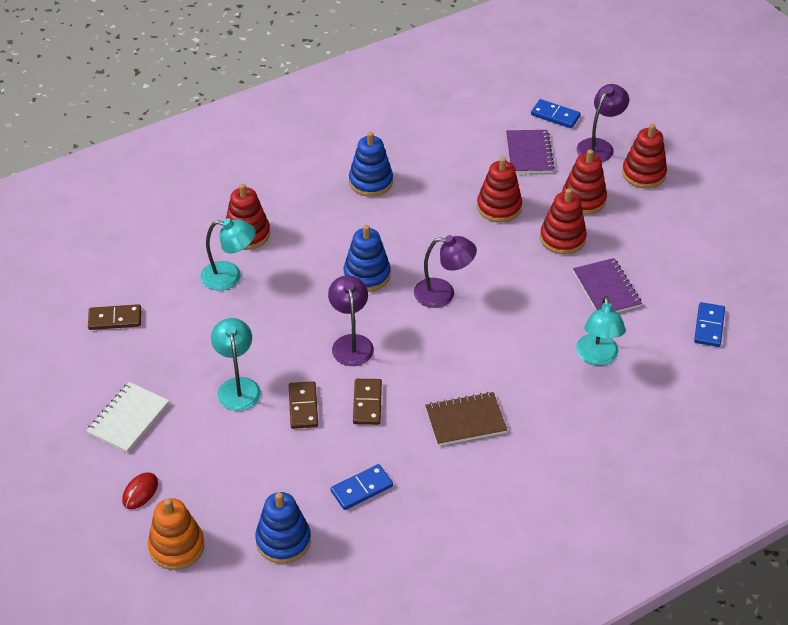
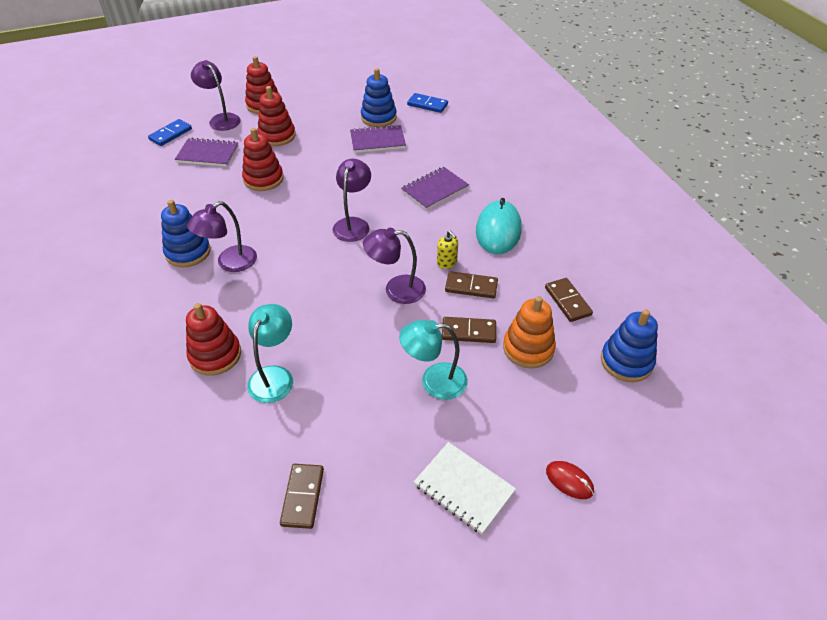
camera: 80 degrees left, 0 degrees up
orange stacking toy [148,498,204,570] -> orange stacking toy moved to [503,296,556,368]
blue domino [331,464,393,510] -> brown domino [545,278,593,322]
blue stacking toy [343,225,391,292] -> blue stacking toy moved to [361,68,397,127]
brown notebook [425,392,507,446] -> turquoise mouse [476,198,522,254]
red stacking toy [540,188,587,254] -> none
turquoise lamp [576,296,626,366] -> none
none -> purple lamp [187,201,257,272]
none -> purple notebook [401,167,469,210]
none -> yellow soap dispenser [437,231,458,269]

